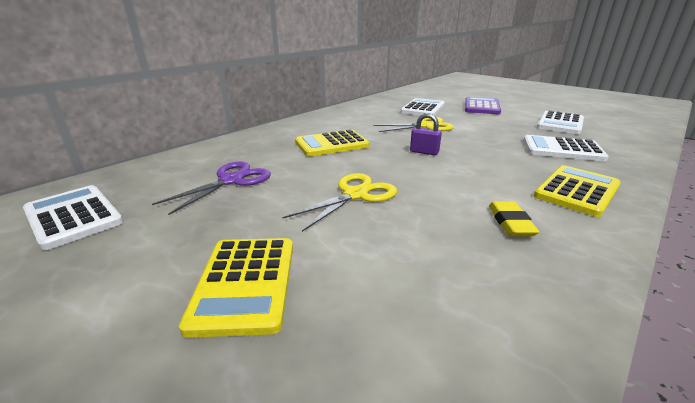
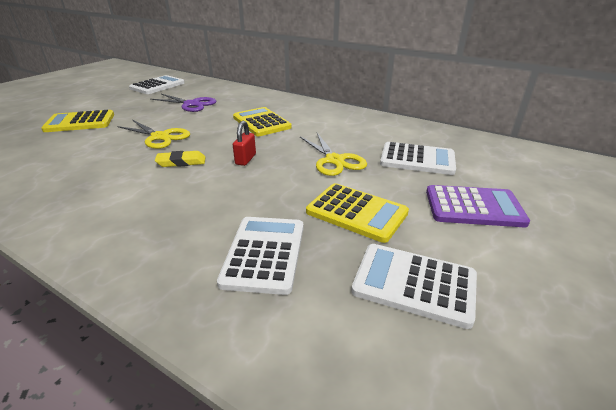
camera: 80 degrees right, 5 degrees up
purple padlock [410,113,442,155] -> red padlock [233,121,256,166]
yellow eraser [489,201,539,236] -> yellow eraser moved to [155,151,205,167]
yellow calculator [534,165,621,217] -> yellow calculator moved to [306,183,409,243]

